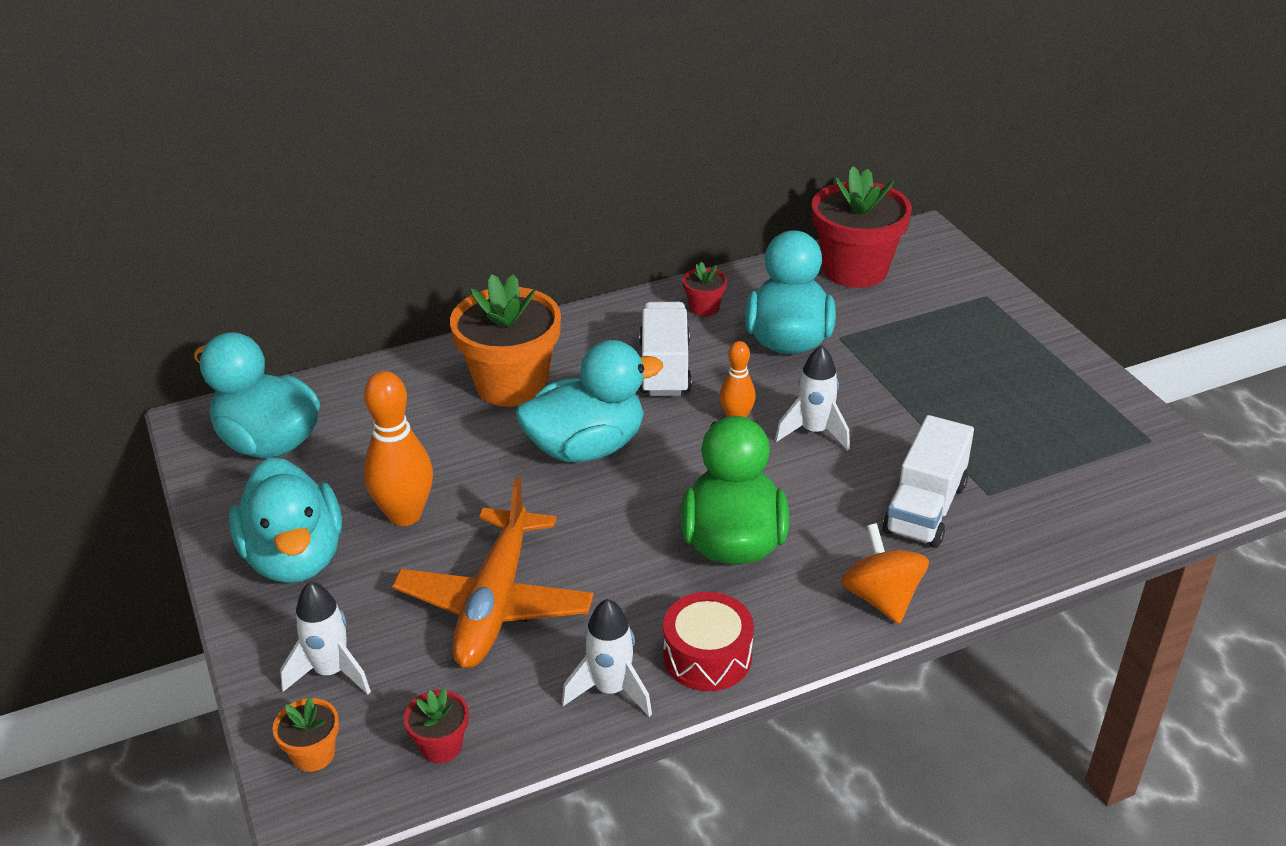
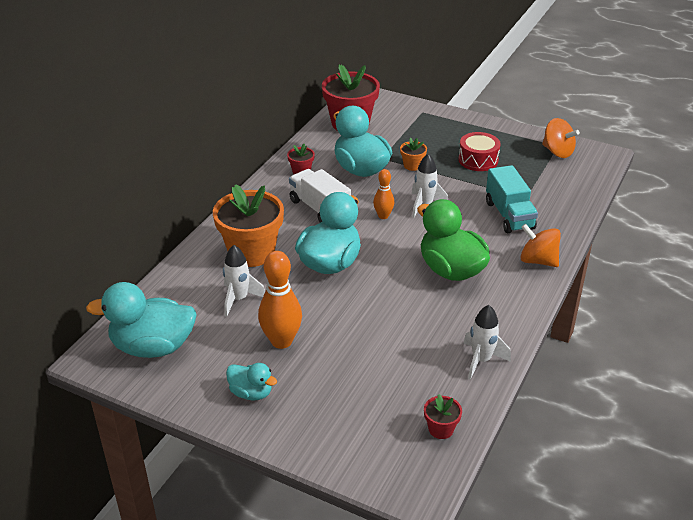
camera: 40 degrees left, 0 degrees up
turquoise duck [229,457,342,583] -> turquoise duck [226,363,277,401], size x0.52
orange flower pot [273,697,339,772] -> orange flower pot moved to [400,138,427,171]
white rocket [280,581,371,695] -> white rocket moved to [223,245,265,317]
orange plane [392,477,594,668] -> none
red drum [663,592,754,691] -> red drum moved to [458,132,501,171]
white truck [882,415,974,548] -> turquoise truck [486,165,538,233]
none -> orange spinning top [542,118,580,158]

